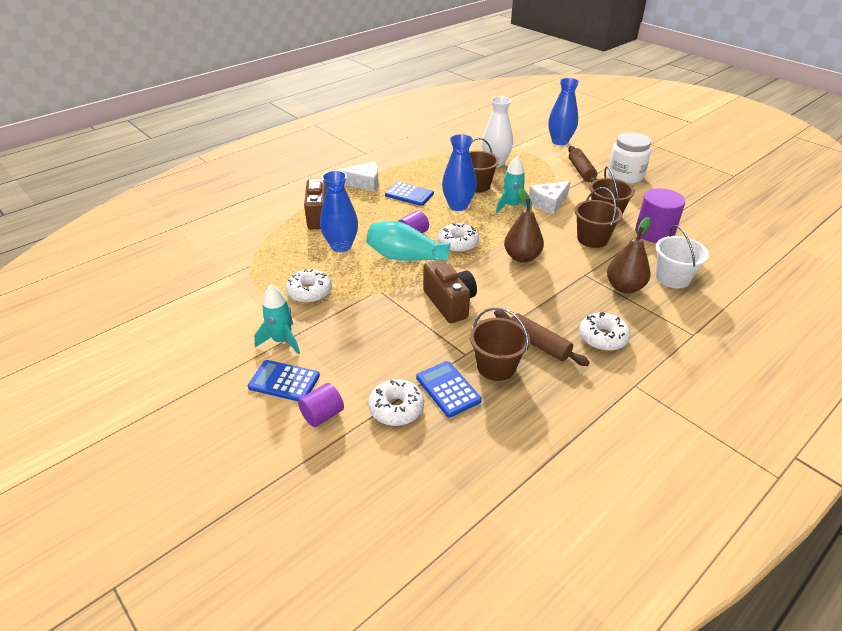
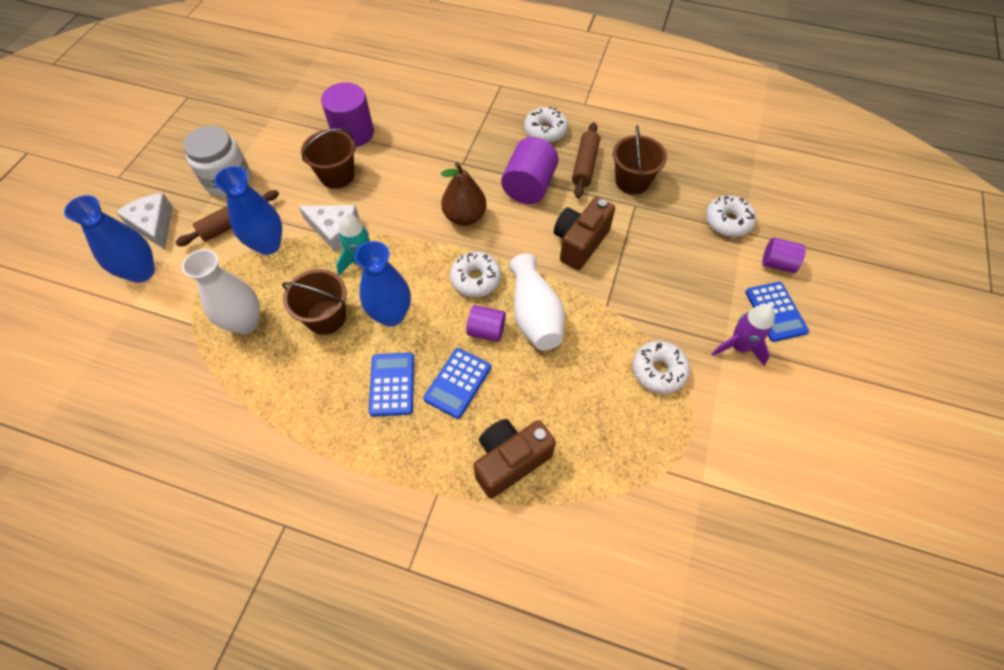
camera: 120 degrees left, 20 degrees up
turquoise rocket [254,285,300,355] -> purple rocket [712,304,775,366]
blue vase [320,170,358,252] -> blue vase moved to [214,166,282,255]
white cheese [338,161,378,191] -> white cheese moved to [116,193,173,250]
turquoise vase [366,221,450,262] -> white vase [509,253,565,350]
blue calculator [416,361,482,417] -> blue calculator moved to [423,348,491,419]
brown bucket [575,187,622,248] -> none
brown pear [607,217,651,293] -> none
white bucket [656,225,709,288] -> none
none -> purple cylinder [501,137,559,204]

